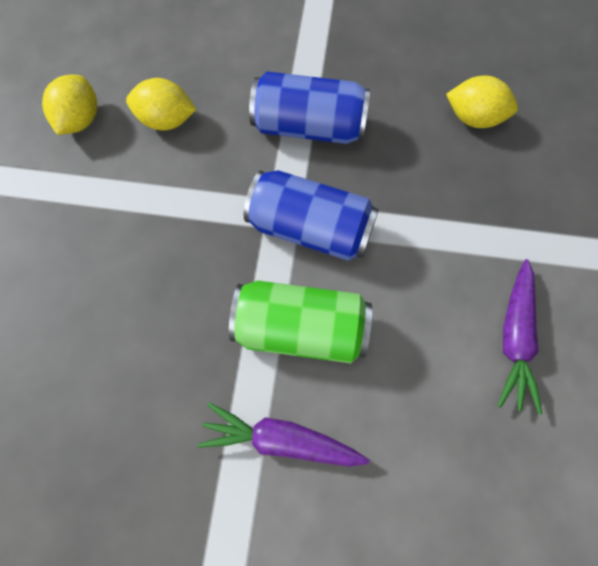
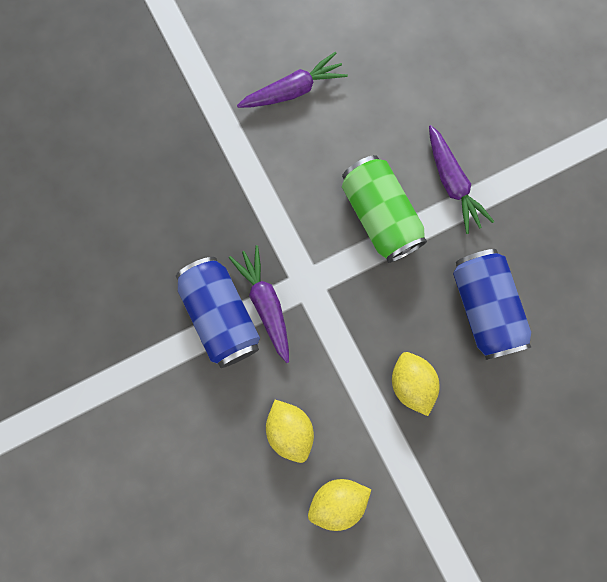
camera: 125 degrees left, 10 degrees up
blue can [244,170,379,261] -> blue can moved to [453,249,531,360]
yellow lemon [446,75,518,128] -> yellow lemon moved to [392,352,440,416]
none -> purple carrot [229,245,289,363]

